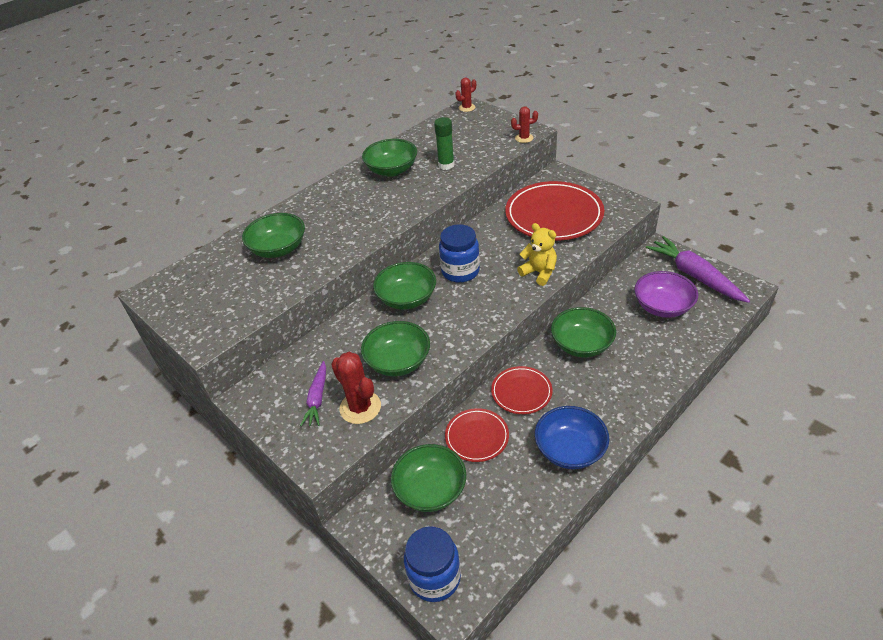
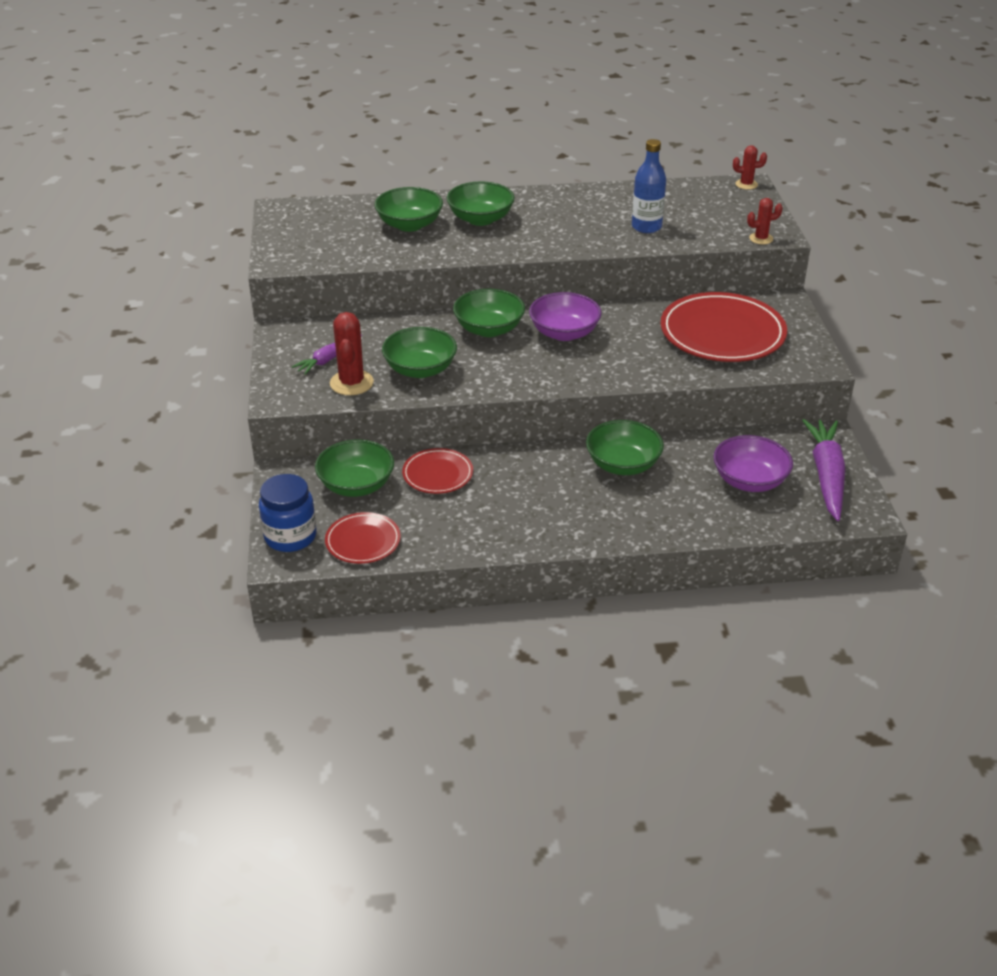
camera: 35 degrees right, 5 degrees down
green bowl [362,139,417,177] -> green bowl moved to [447,181,515,226]
green glue stick [434,117,455,170] -> blue bottle [632,139,666,233]
blue jar [439,224,480,283] -> purple bowl [529,292,602,341]
red plate [491,366,553,414] -> red plate moved to [325,512,401,564]
red cactus [511,106,538,143] -> red cactus turned 45 degrees counterclockwise [747,198,783,244]
yellow teddy bear [517,223,557,286] -> none
blue bowl [535,406,609,469] -> none

